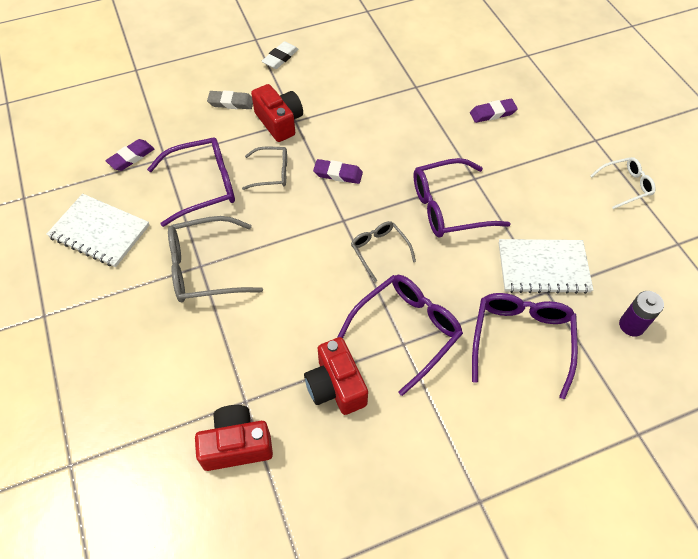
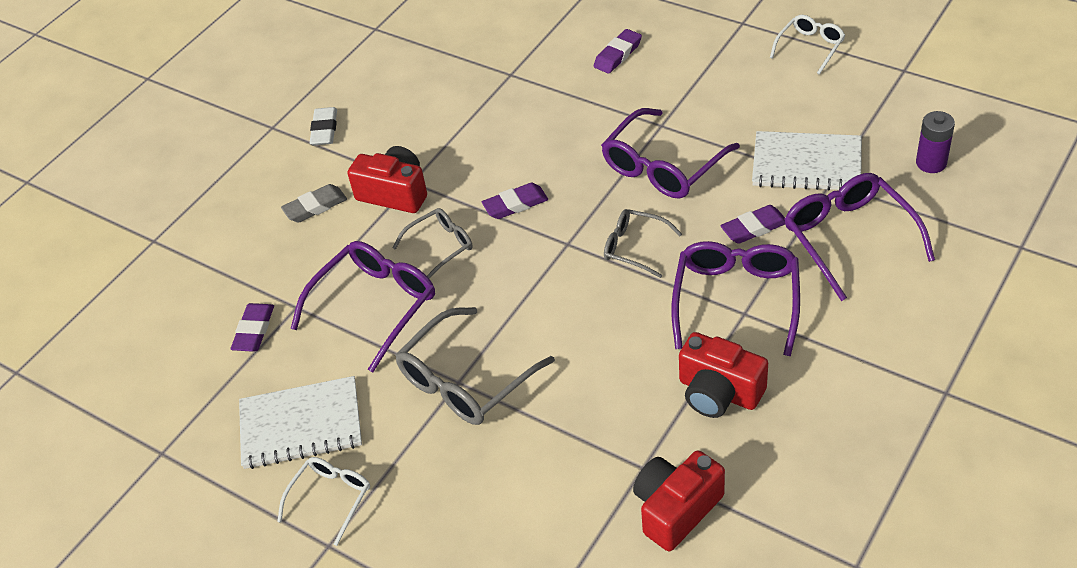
camera: 30 degrees left, 10 degrees down
white notebook [499,239,593,294] -> white notebook turned 45 degrees clockwise [752,131,862,190]
none -> white glasses [277,457,370,546]
none -> purple eraser [720,205,785,244]

